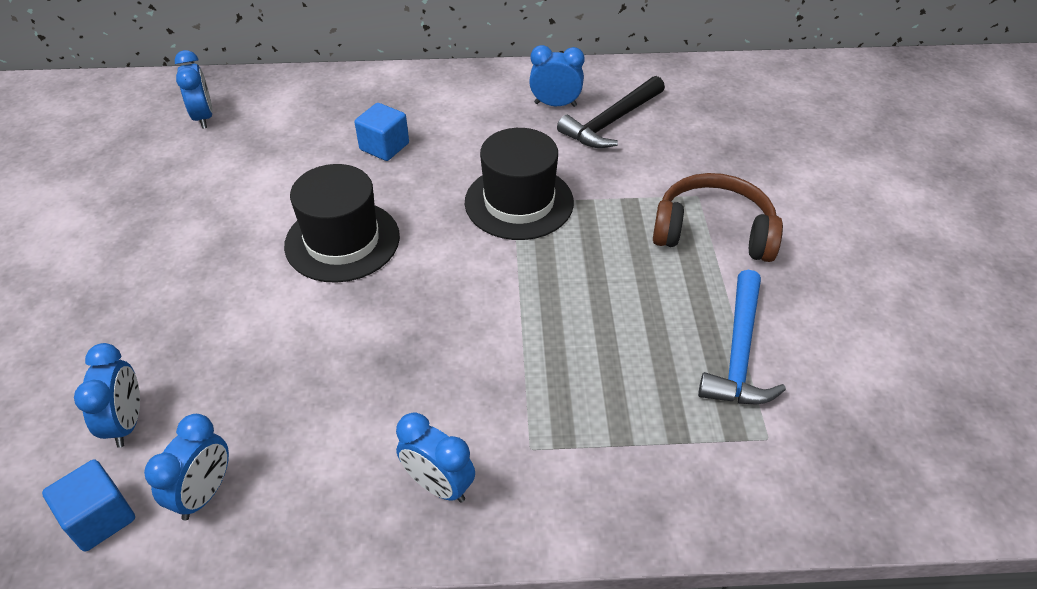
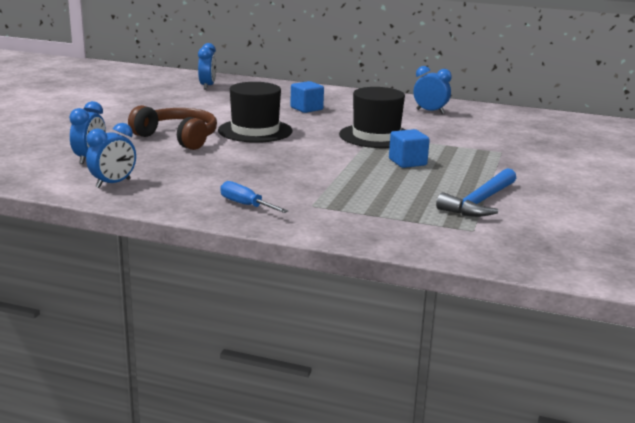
camera: 20 degrees right, 25 degrees down
blue cube [42,460,135,552] -> blue cube moved to [389,129,430,168]
blue clock [396,412,475,503] -> blue screwdriver [220,181,288,213]
black hammer [557,76,665,148] -> none
brown headphones [653,173,783,262] -> brown headphones moved to [128,105,217,150]

